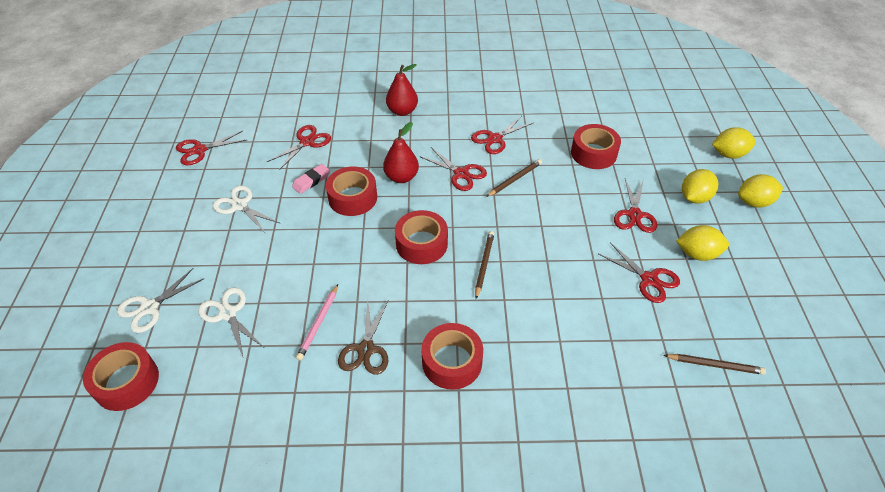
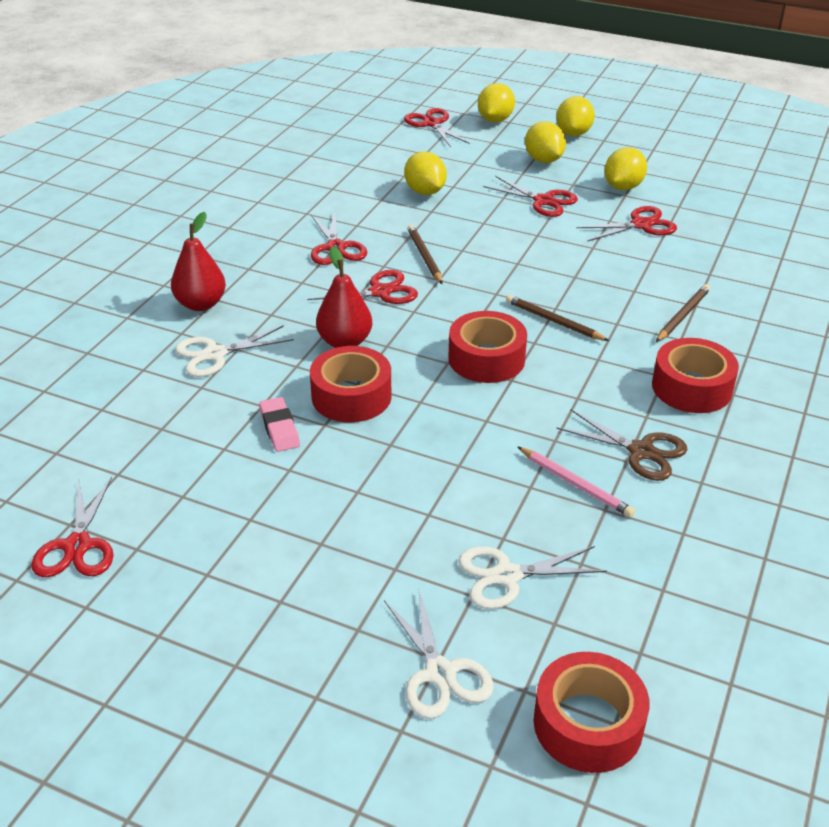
camera: 65 degrees left, 10 degrees down
white scissors [213,186,281,234] -> white scissors moved to [175,325,294,377]
red scissors [267,125,331,170] -> red scissors moved to [404,108,470,147]
red tape [571,124,621,169] -> yellow lemon [404,151,447,195]
brown pencil [664,354,766,375] -> brown pencil moved to [656,284,711,342]

